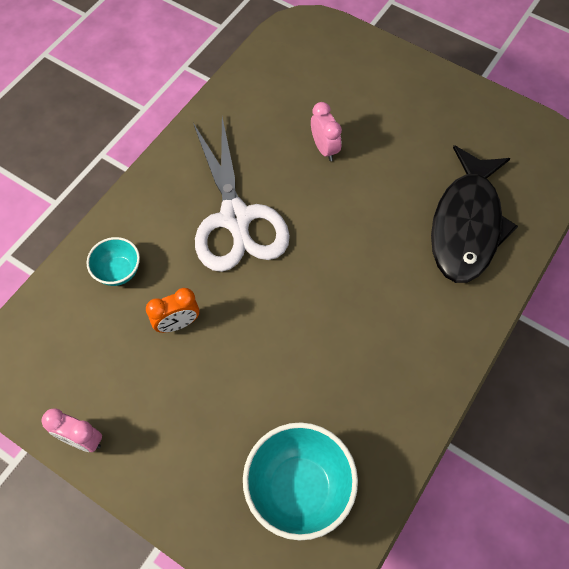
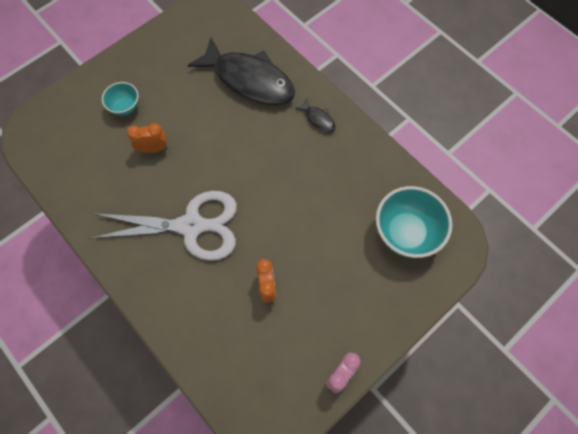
camera: 75 degrees left, 5 degrees up
turquoise bowl [86,237,140,286] -> turquoise bowl moved to [102,82,139,116]
pink clock [311,102,342,161] -> orange clock [126,123,167,153]
none -> black fish [295,99,336,133]

